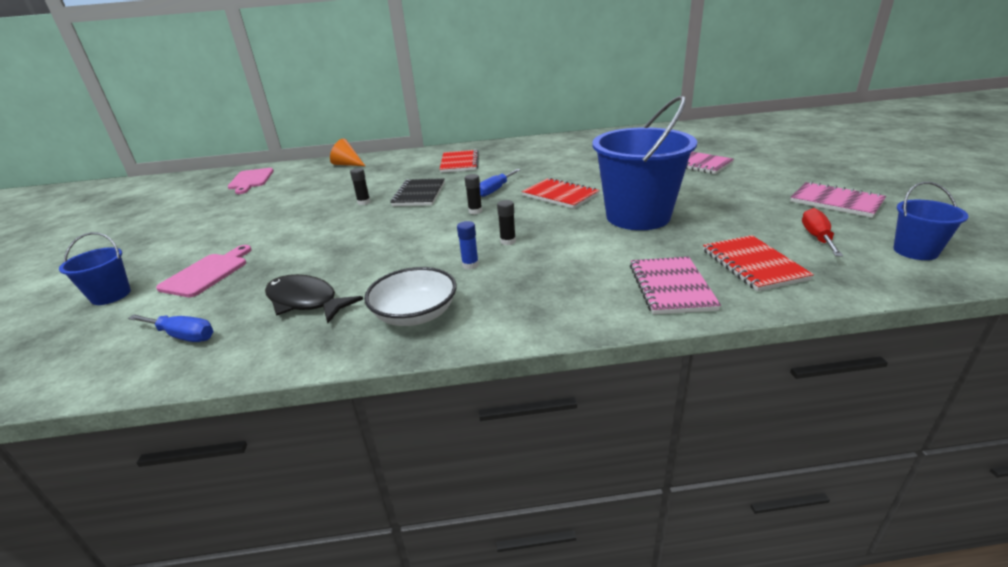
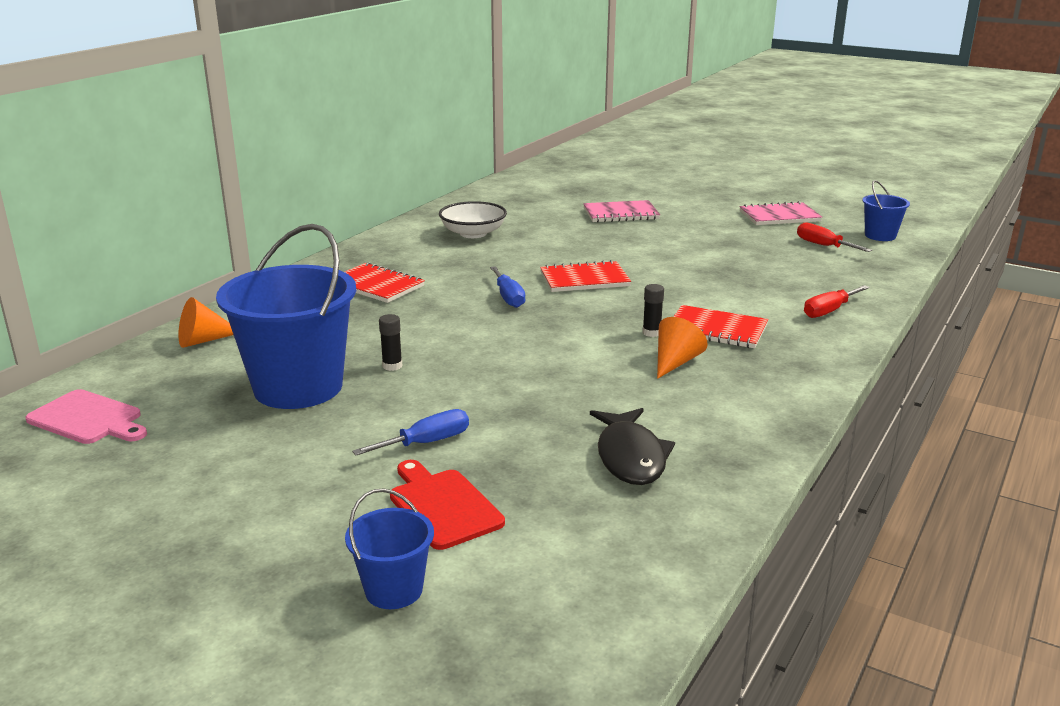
camera: 55 degrees left, 5 degrees down
blue screwdriver [128,314,214,342] -> blue screwdriver moved to [352,409,469,455]
pink cutting board [156,245,252,297] -> red cutting board [390,460,505,550]
black fish [265,274,363,323] -> black fish turned 75 degrees counterclockwise [590,408,675,485]
white bowl [364,267,457,326] -> white bowl moved to [439,201,507,238]
black notebook [390,178,445,206] -> none
blue glue stick [457,221,479,270] -> orange cone [657,317,708,379]
black glue stick [465,174,482,214] -> none
blue bucket [592,95,697,230] -> blue bucket moved to [216,224,356,409]
pink notebook [630,257,721,314] -> red screwdriver [804,285,870,318]
red notebook [703,235,814,291] -> red notebook moved to [673,305,768,348]

